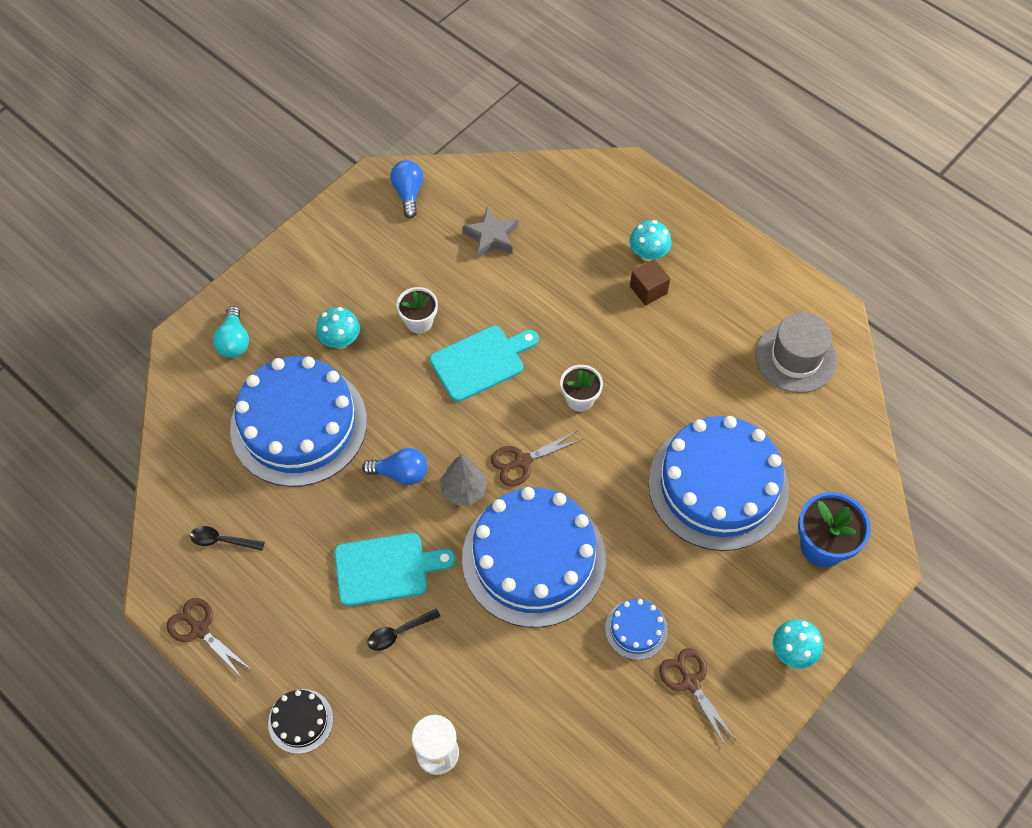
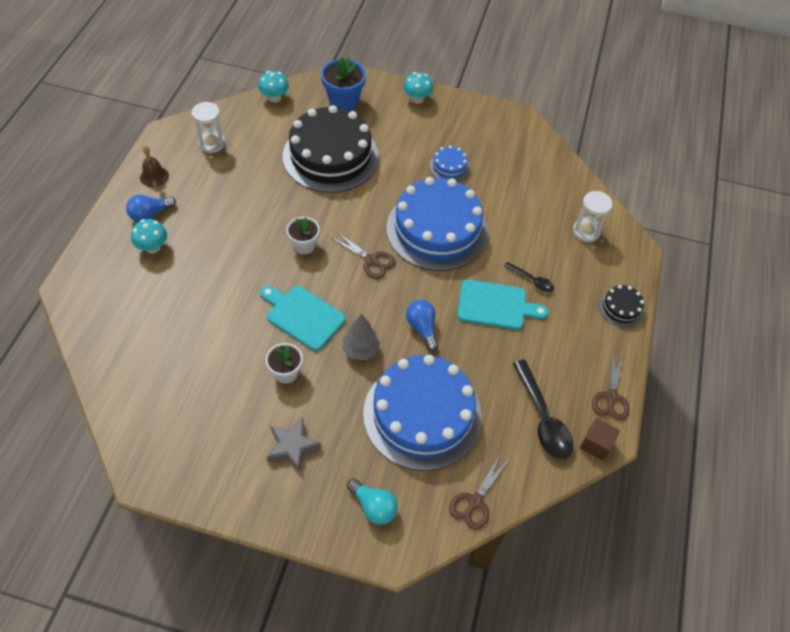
camera: 120 degrees left, 5 degrees down
black spoon [190,526,265,551] -> black spoon [513,360,574,459], size x1.86
turquoise light bulb [213,306,249,358] -> turquoise light bulb turned 75 degrees clockwise [347,478,398,525]
turquoise mushroom [316,307,360,348] -> turquoise mushroom moved to [258,71,289,103]
turquoise cutting board [334,533,455,606] -> turquoise cutting board turned 135 degrees clockwise [457,279,548,330]
blue light bulb [390,160,423,218] -> blue light bulb moved to [126,195,176,222]
grey tree [440,455,487,506] -> grey tree moved to [343,314,381,360]
grey star [462,206,518,258] -> grey star moved to [267,418,321,472]
brown cube [630,259,670,306] -> brown cube moved to [580,418,620,461]
blue cake [648,416,789,551] -> black cake [283,105,379,193]
brown scissors [659,648,736,747] -> brown scissors moved to [449,455,508,530]
grey hat [756,312,837,393] -> white hourglass [192,102,225,153]
none -> brown bell [140,146,169,187]

